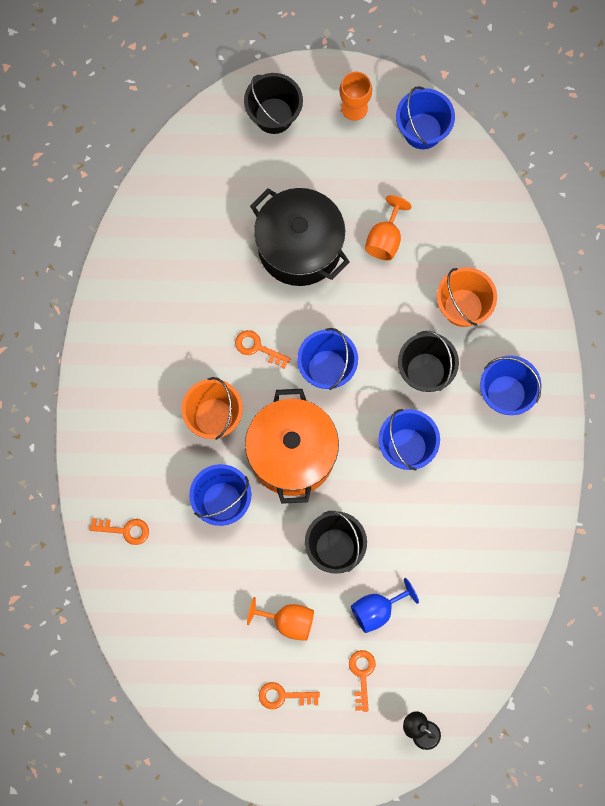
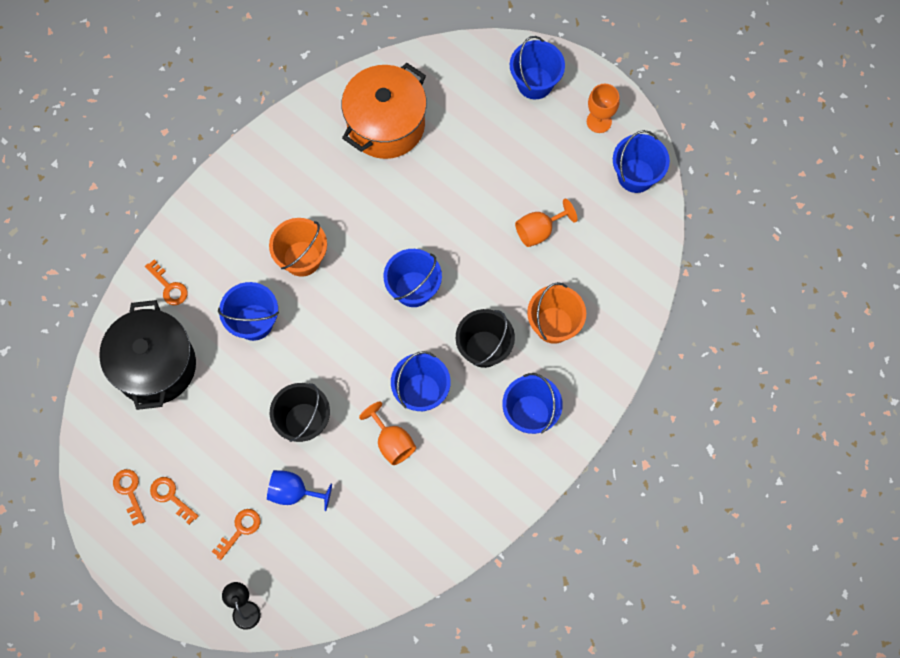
camera: 40 degrees right, 5 degrees down
orange key [235,330,290,369] -> orange key moved to [113,469,145,526]
black bucket [244,73,303,134] -> blue bucket [510,36,565,99]
orange pot [245,389,339,504] -> orange pot moved to [341,63,427,159]
orange goblet [247,597,314,641] -> orange goblet moved to [359,401,416,465]
black pot [250,188,350,286] -> black pot moved to [99,300,196,410]

